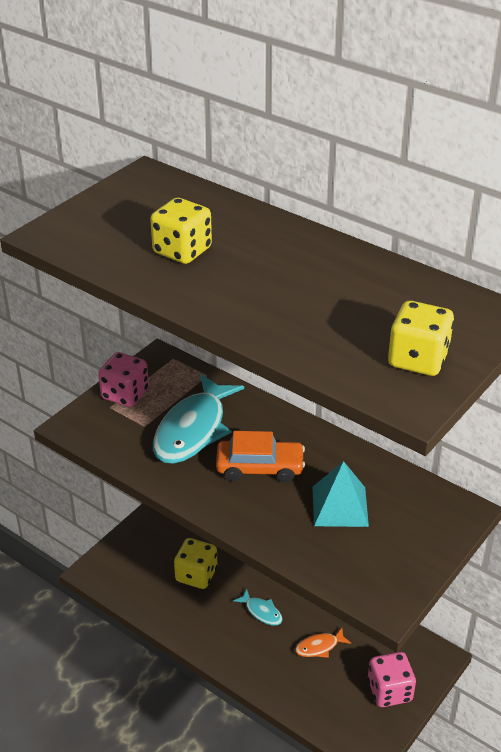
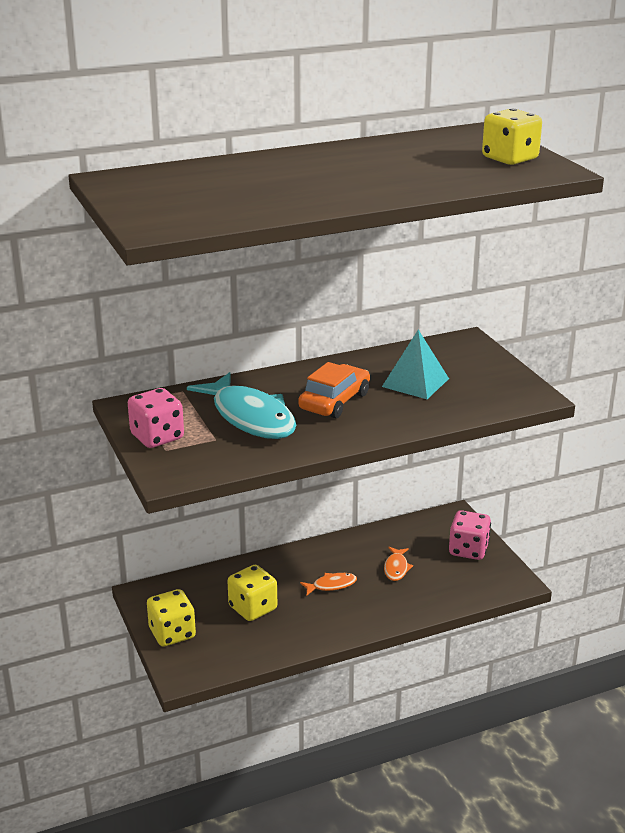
camera: 60 degrees left, 10 degrees down
yellow dice [150,198,212,264] -> yellow dice moved to [147,589,196,647]
turquoise fish [233,589,283,626] -> orange fish [300,573,357,595]

